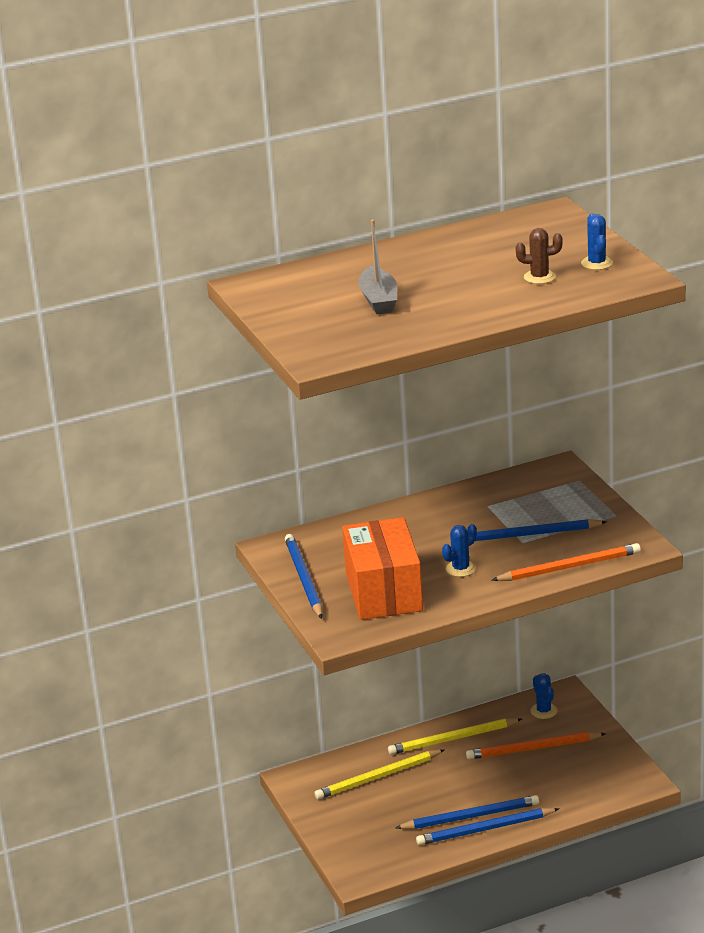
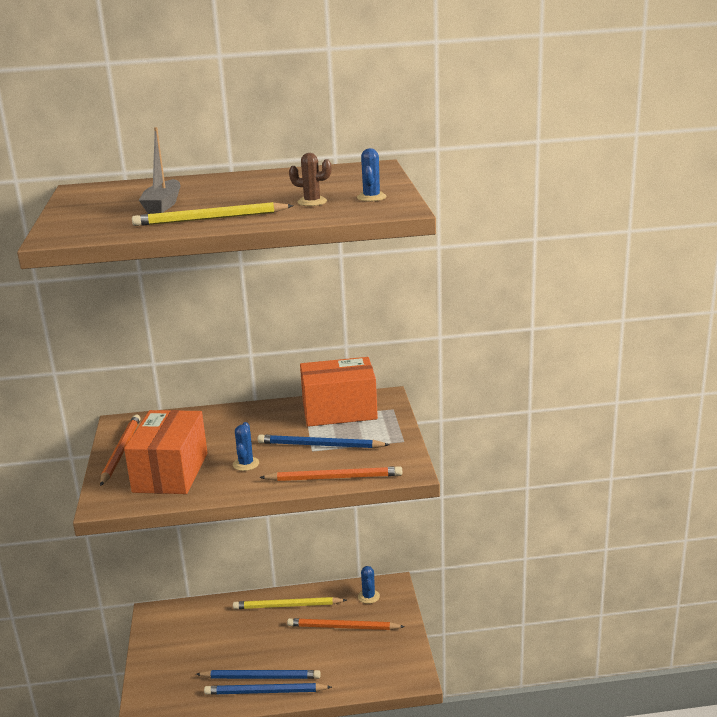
camera: 15 degrees right, 5 degrees down
blue pencil [285,534,323,619] -> orange pencil [100,414,141,486]
yellow pencil [315,750,444,799] -> yellow pencil moved to [132,202,294,226]
blue cactus [442,524,477,577] -> blue cactus turned 60 degrees counterclockwise [233,422,259,471]
none -> orange box [300,357,378,427]

